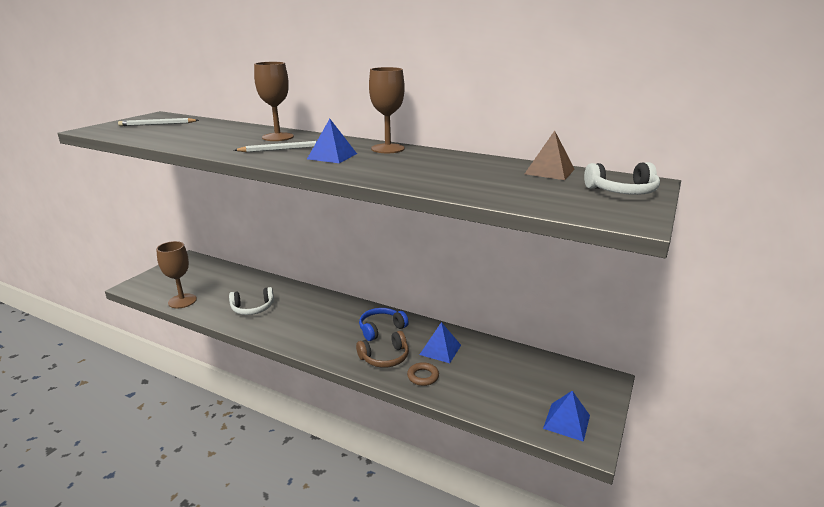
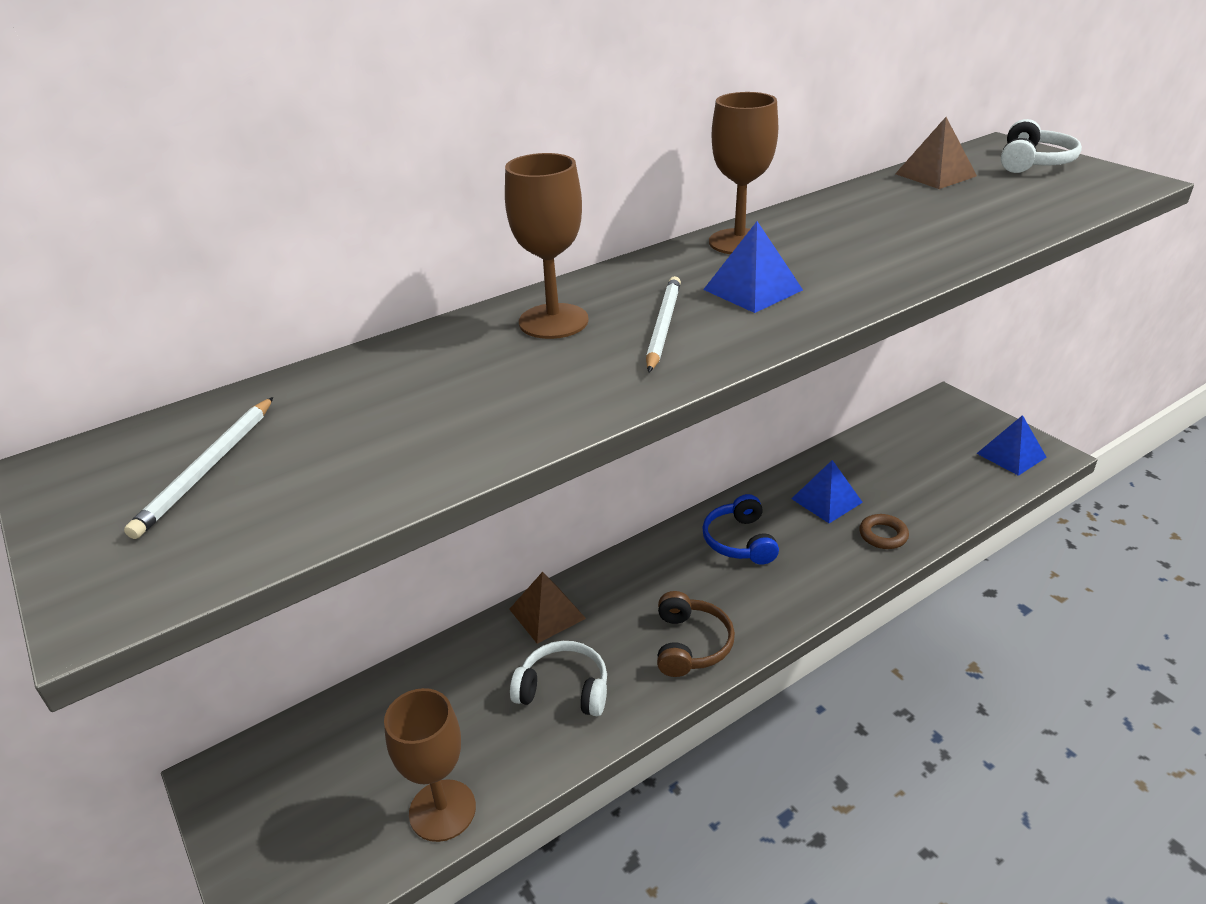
camera: 60 degrees left, 10 degrees up
white headphones [229,287,274,315] -> white headphones turned 90 degrees counterclockwise [510,641,607,716]
brown headphones [356,331,409,368] -> brown headphones moved to [657,591,735,677]
none -> brown pyramid [509,572,586,644]

